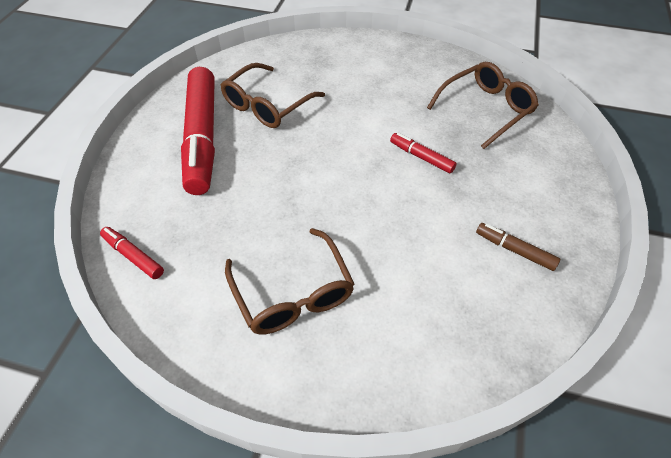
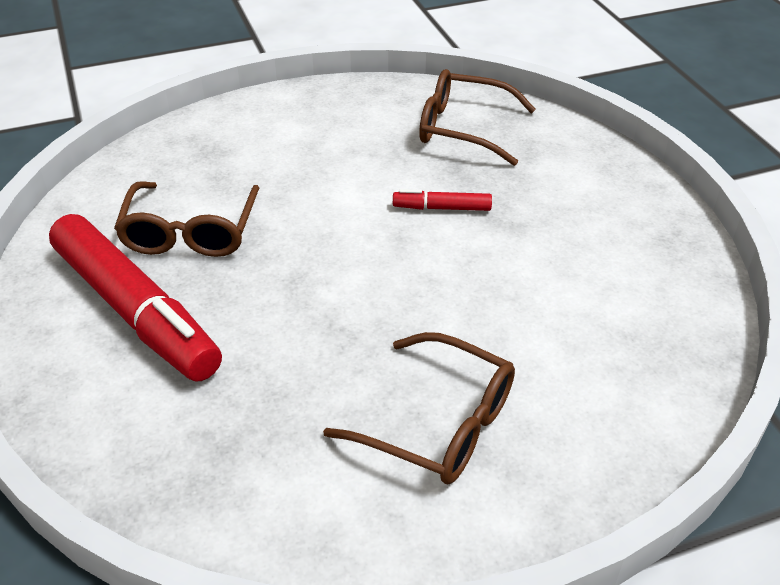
camera: 35 degrees left, 10 degrees down
red marker [100,227,164,279] -> none
brown glasses [427,62,539,149] -> brown glasses turned 90 degrees counterclockwise [419,69,536,166]
brown marker [476,223,560,271] -> none

